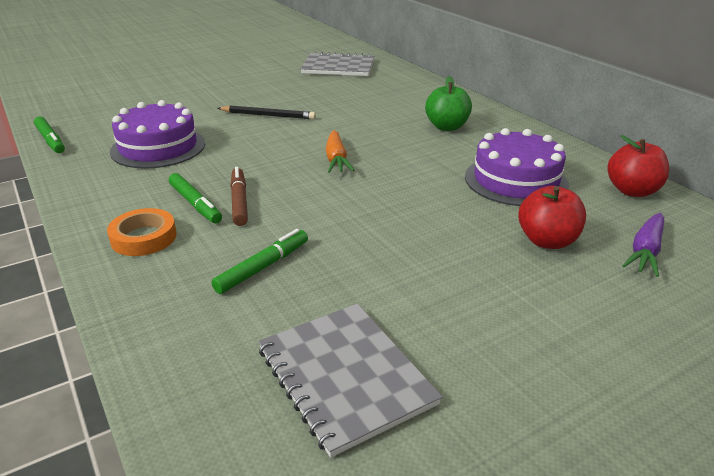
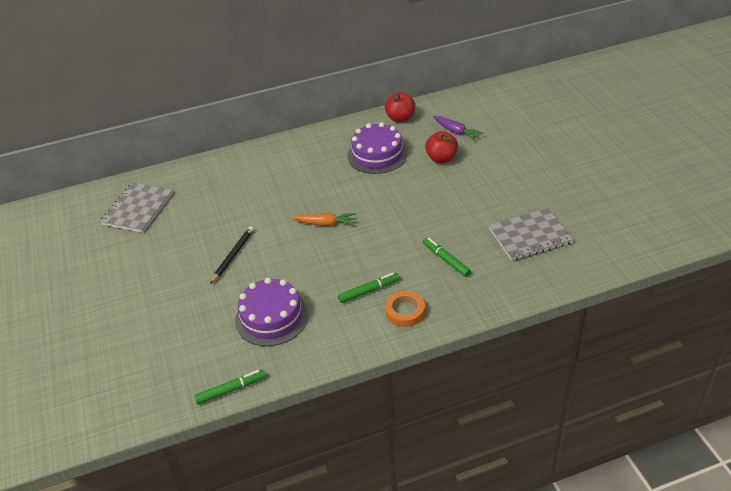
camera: 75 degrees left, 10 degrees up
brown marker [230,167,248,226] -> none
green apple [425,76,472,131] -> none

